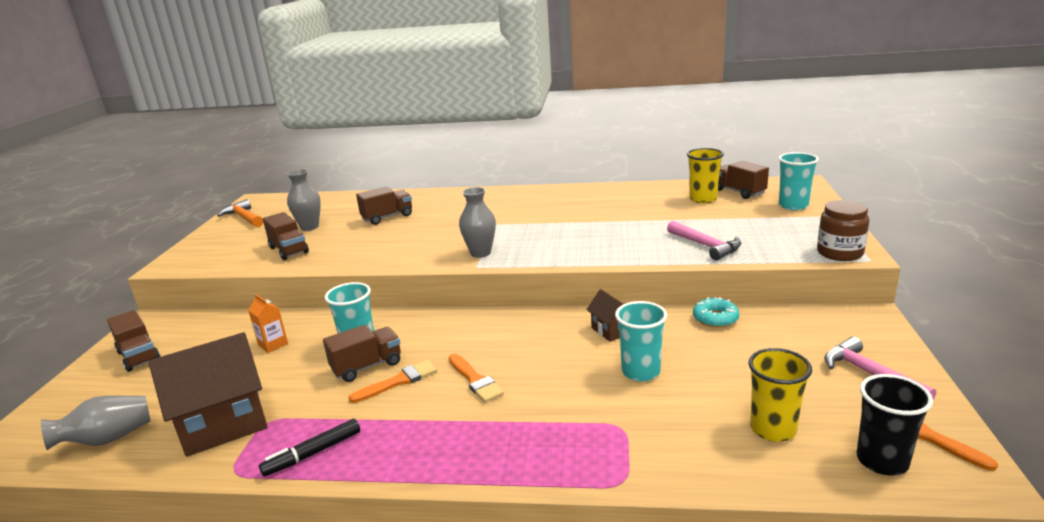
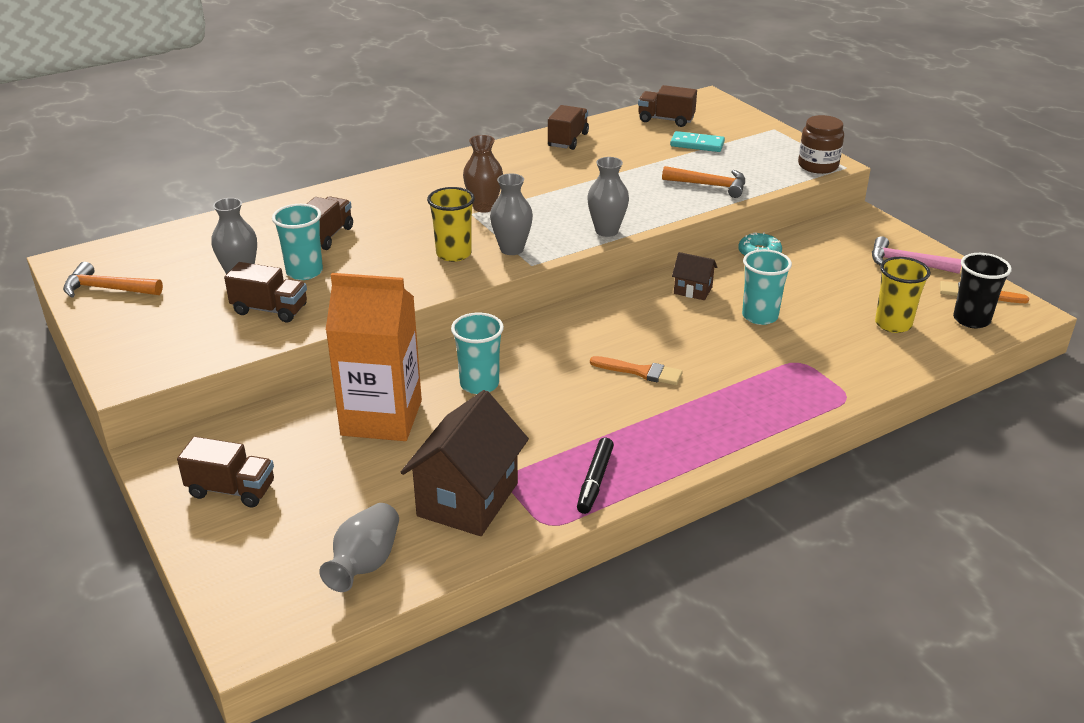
camera: 40 degrees left, 10 degrees up
orange carton [248,294,288,353] -> orange carton [326,273,422,441], size x2.49
brown truck [323,325,401,382] -> brown truck moved to [548,105,589,150]
orange brush [349,360,437,403] -> none
pink hammer [667,220,741,260] -> orange hammer [662,166,745,198]
yellow cup [687,148,724,203] -> yellow cup moved to [427,187,475,262]
turquoise cup [778,152,819,210] -> turquoise cup moved to [272,204,323,280]
none -> brown vase [463,135,503,213]
none -> grey vase [587,157,629,237]
none -> turquoise domino [670,131,725,152]

